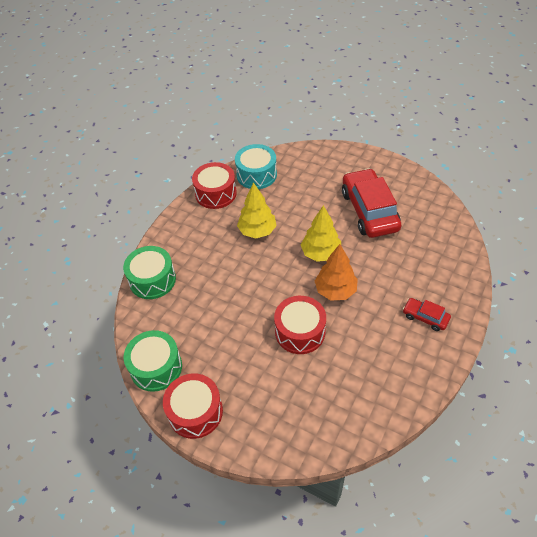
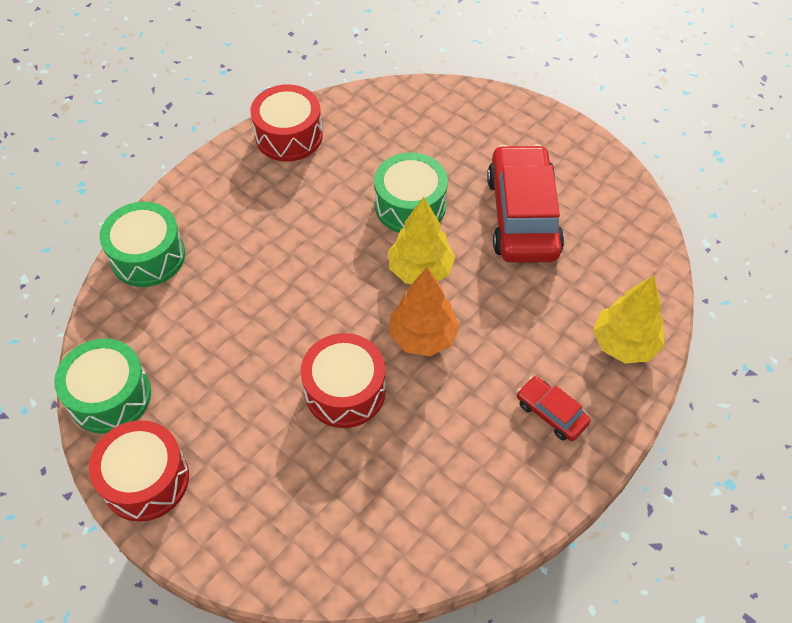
camera: 10 degrees right, 5 degrees up
turquoise drum [235,144,277,189] -> none
yellow tree [237,182,277,238] -> yellow tree moved to [593,275,665,363]
none -> green drum [374,152,448,233]

